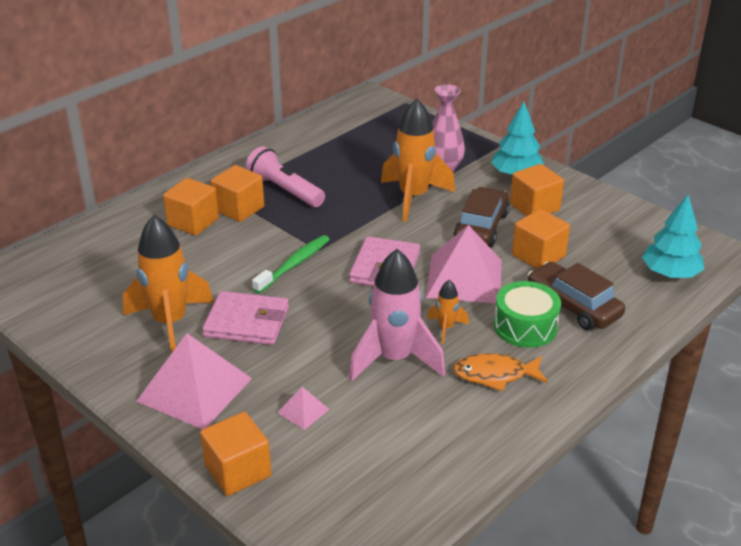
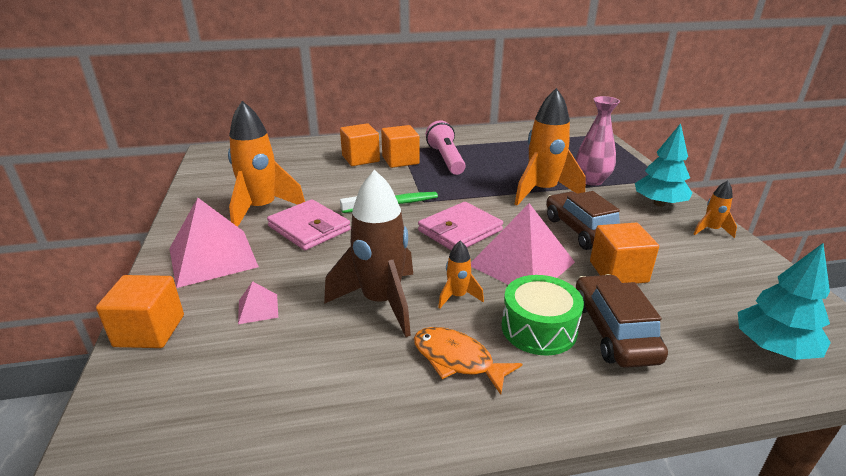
camera: 35 degrees right, 5 degrees down
pink rocket [349,249,445,382] -> brown rocket [324,170,413,337]
brown car [454,187,510,247] -> brown car turned 75 degrees counterclockwise [546,191,620,250]
orange cube [510,164,564,216] -> none
none -> orange rocket [694,181,737,238]

